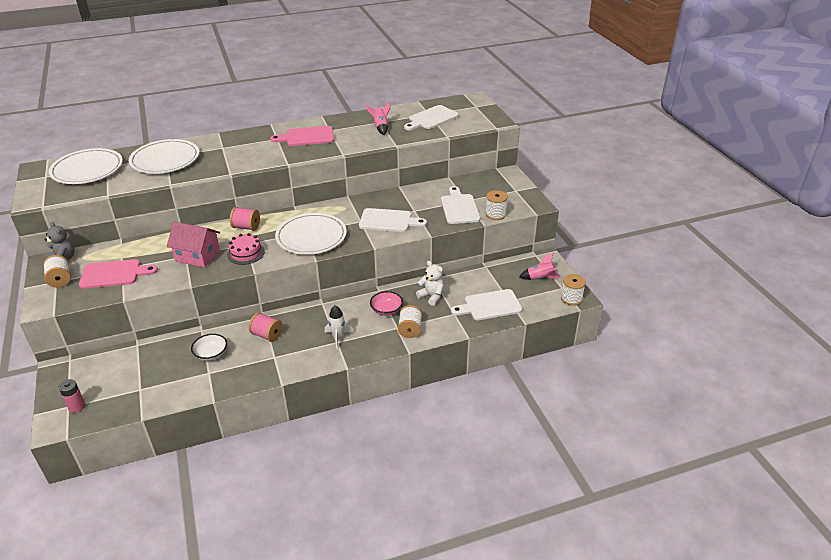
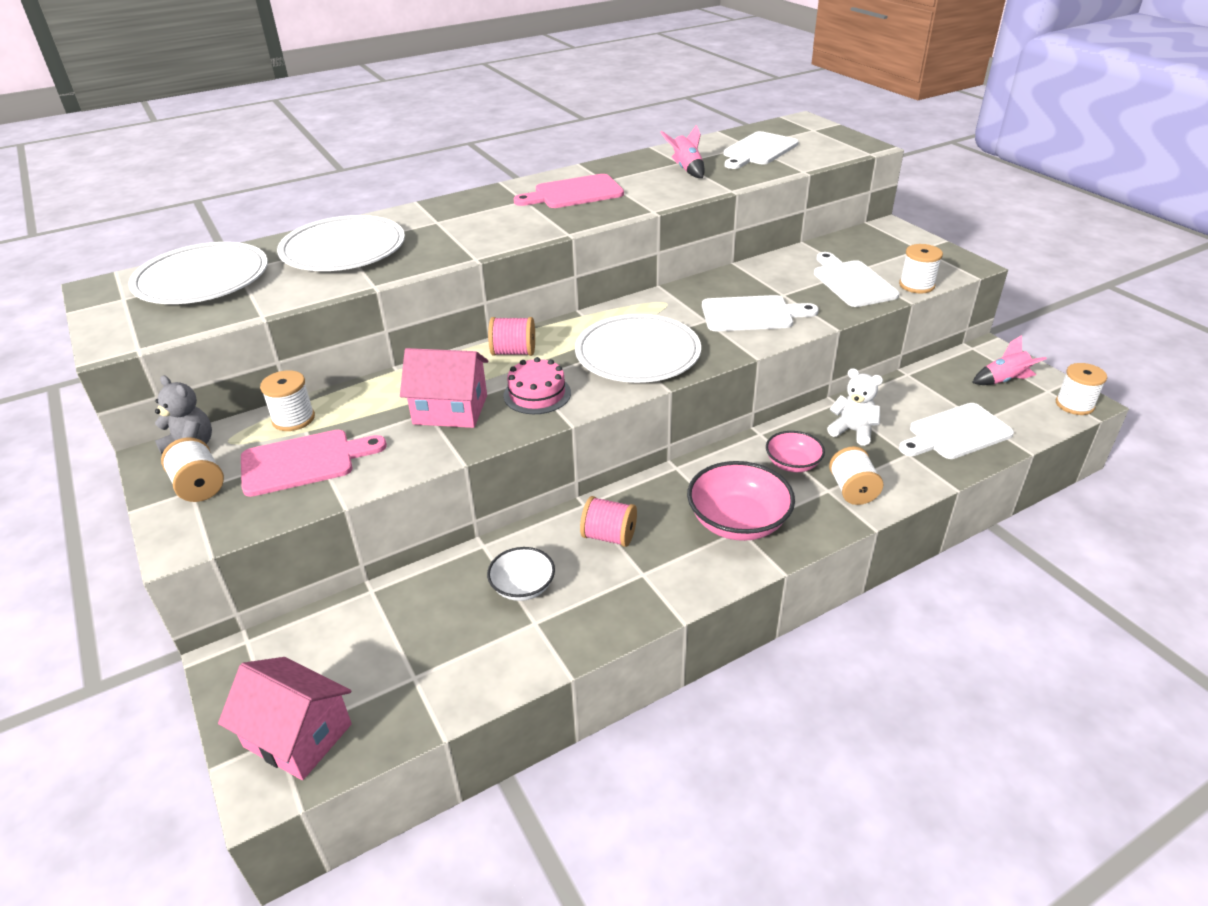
camera: 10 degrees left, 0 degrees up
pink battery [59,379,85,413] -> pink house [218,657,352,780]
white rocket [325,305,354,349] -> pink bowl [687,461,795,541]
none -> white spool [260,370,315,431]

